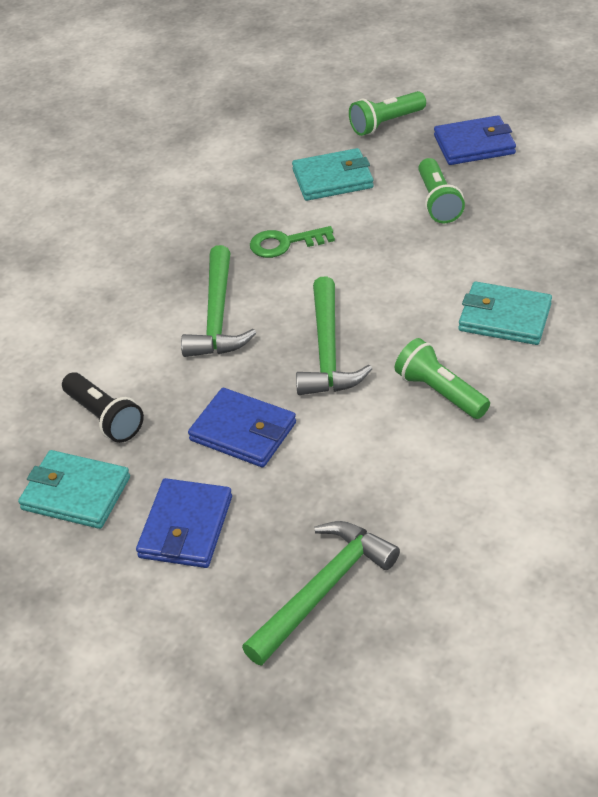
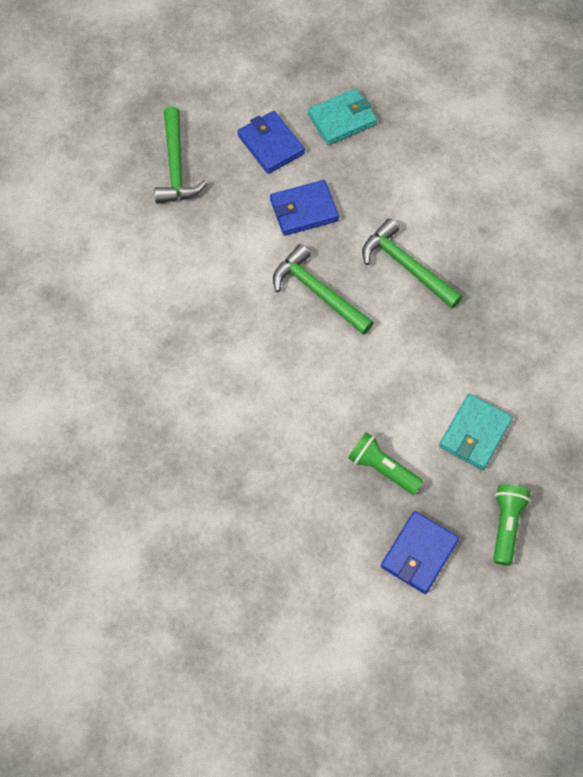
camera: 130 degrees right, 20 degrees up
black flashlight [62,372,144,443] -> none
green key [250,226,335,258] -> none
green flashlight [395,338,490,419] -> none
turquoise wallet [458,281,552,345] -> none

